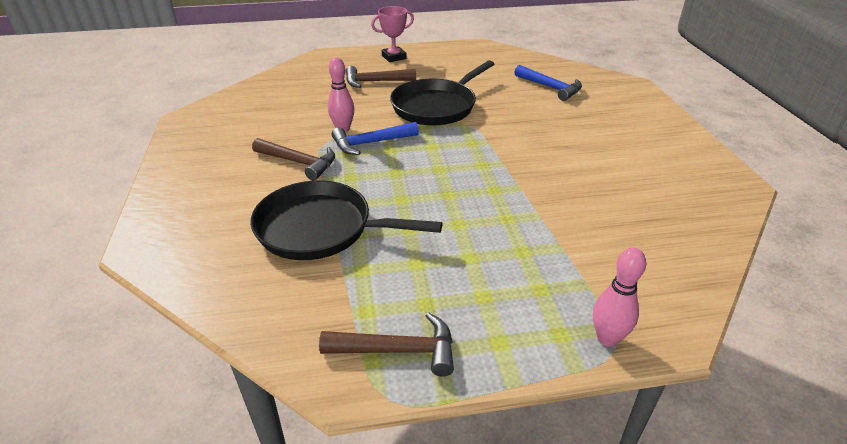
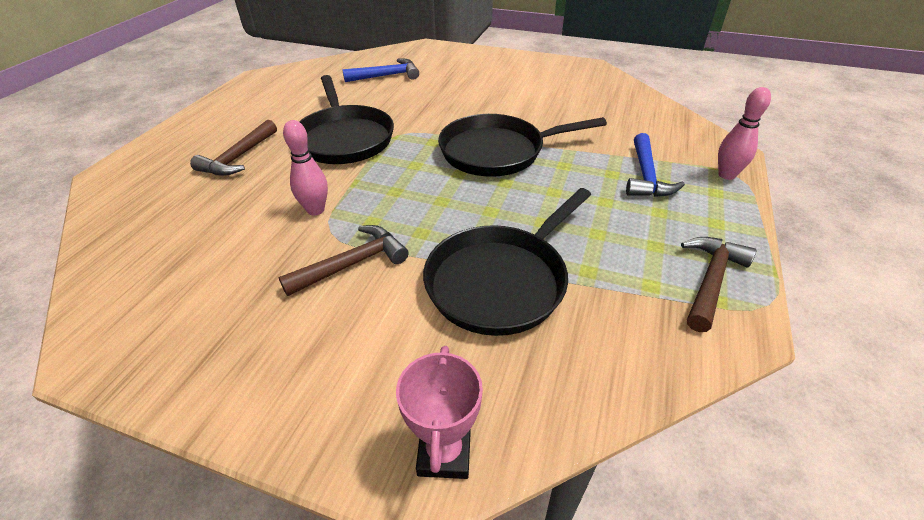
camera: 60 degrees left, 5 degrees up
blue hammer [332,122,419,155] -> blue hammer moved to [626,133,685,197]
pink trophy [371,6,414,62] -> pink trophy moved to [396,346,483,479]
none -> black pan [438,114,607,177]

